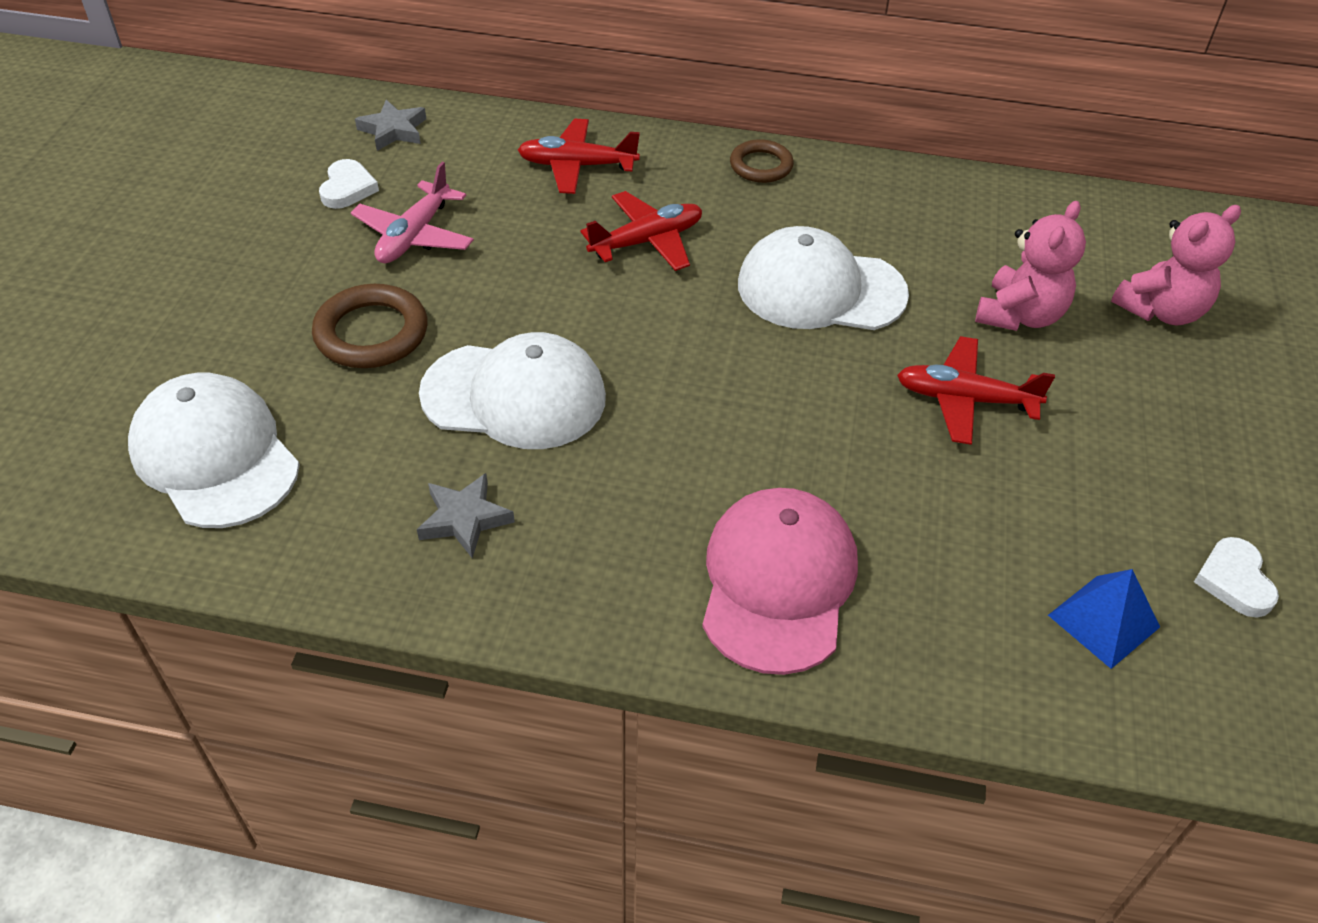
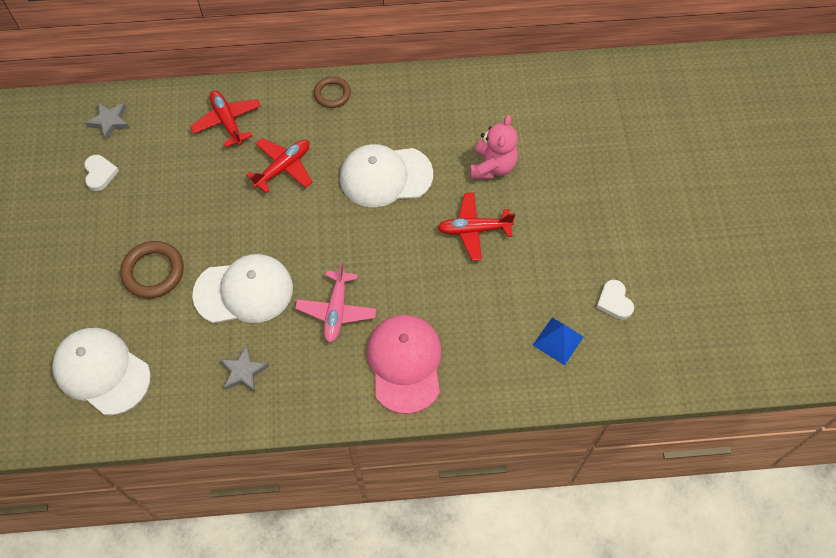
camera: 15 degrees left, 15 degrees up
pink plane [351,162,474,263] -> pink plane moved to [295,262,376,343]
red plane [518,119,640,194] -> red plane turned 75 degrees clockwise [190,91,261,148]
pink teddy bear [1111,205,1241,325] -> none

